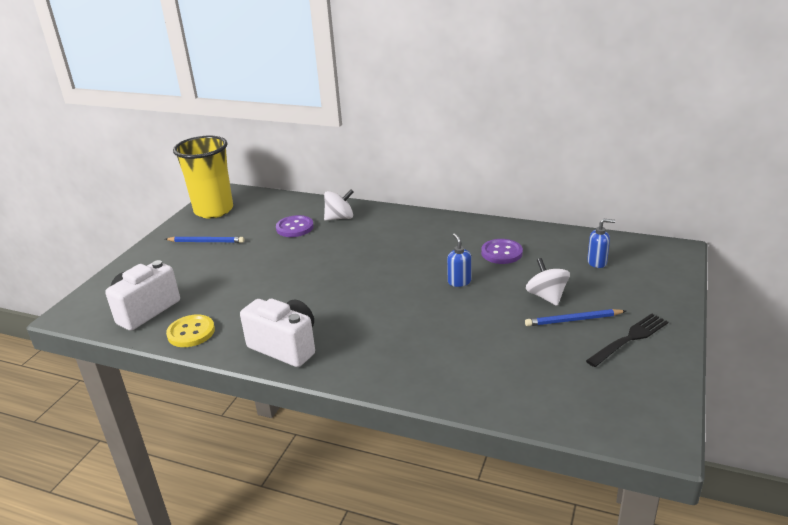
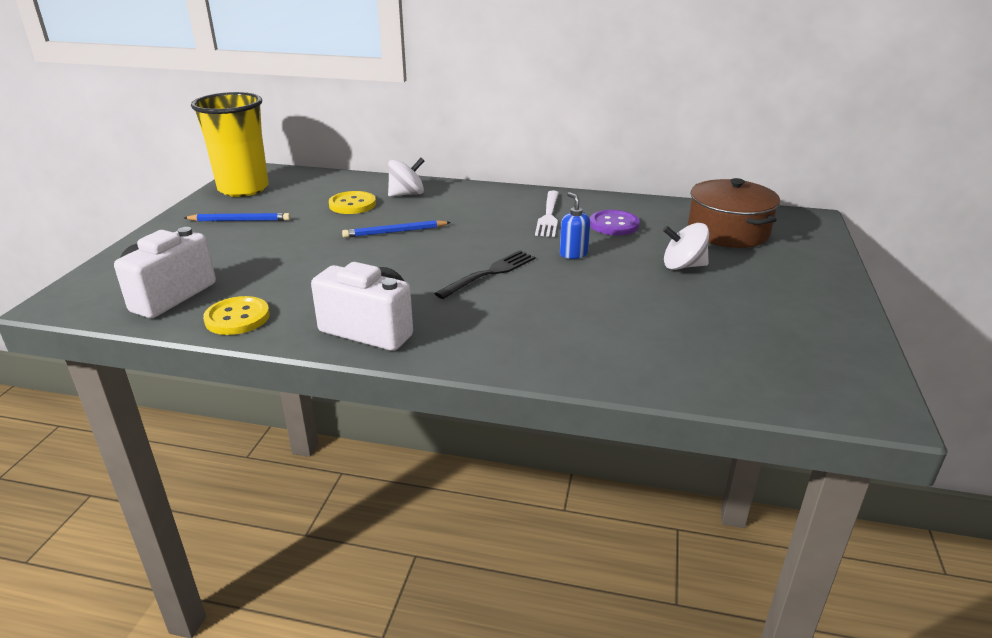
camera: 10 degrees left, 0 degrees up
purple button [276,215,314,237] -> yellow button [329,191,376,214]
blue pencil [525,309,626,326] -> blue pencil moved to [342,220,451,238]
white spinning top [526,258,570,306] -> white spinning top turned 60 degrees counterclockwise [663,223,709,270]
black fork [586,314,668,367] -> black fork moved to [434,250,536,299]
blue soap dispenser [587,219,615,268] -> brown pot [688,178,780,248]
none -> white fork [535,191,559,237]

